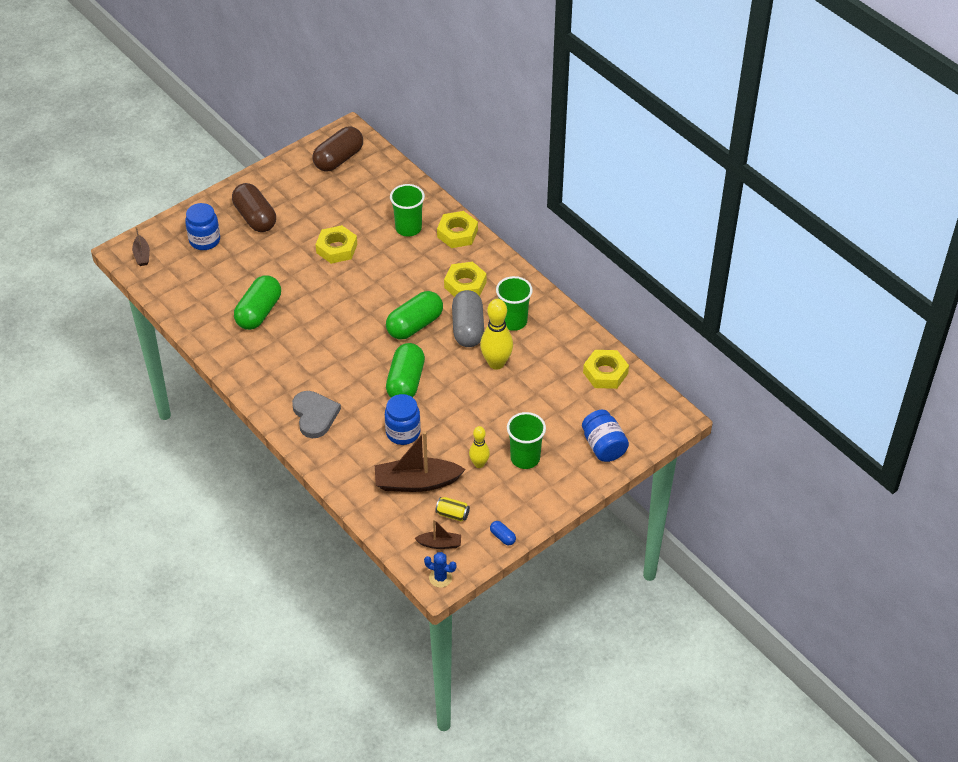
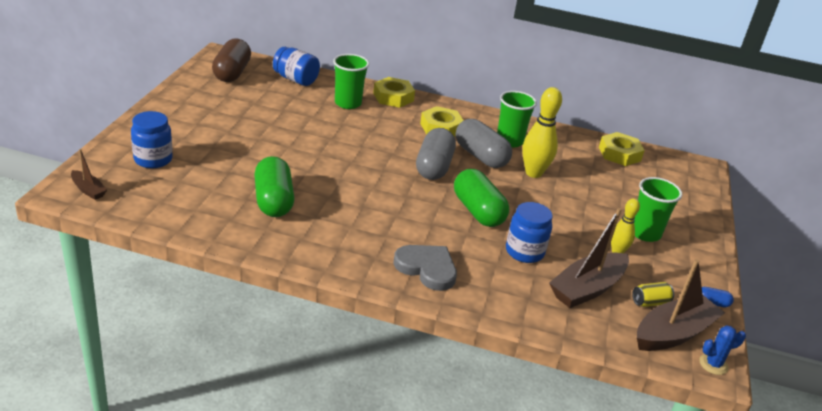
camera: 40 degrees left, 15 degrees down
brown capsule [232,183,276,232] -> none
yellow nut [315,225,357,264] -> none
green capsule [386,291,443,340] -> grey capsule [416,128,456,180]
brown boat [414,519,461,549] -> brown boat [637,259,725,351], size x1.98
blue jar [582,410,629,462] -> blue jar moved to [273,47,320,86]

